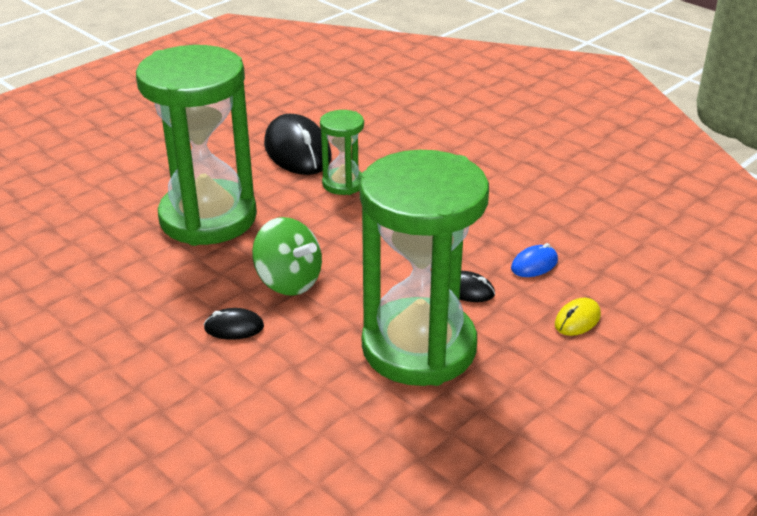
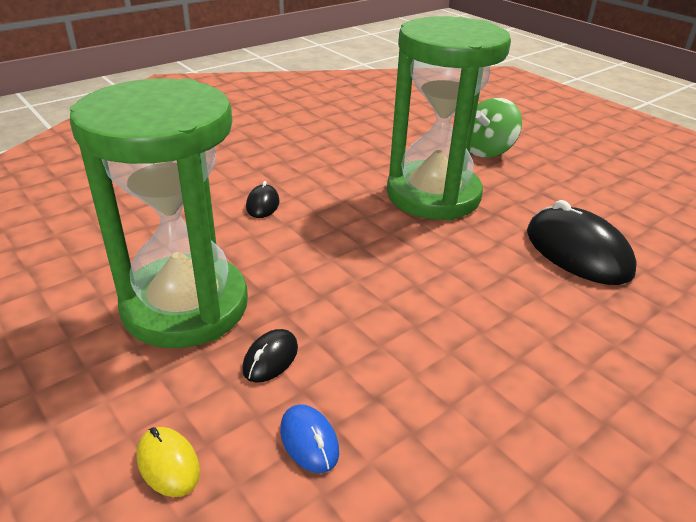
camera: 95 degrees right, 0 degrees up
green spinning top [252,217,322,296] -> green spinning top moved to [470,98,522,158]
black mouse [264,114,332,175] -> black mouse turned 75 degrees clockwise [527,200,637,285]
green hourglass [320,110,364,195] -> none

